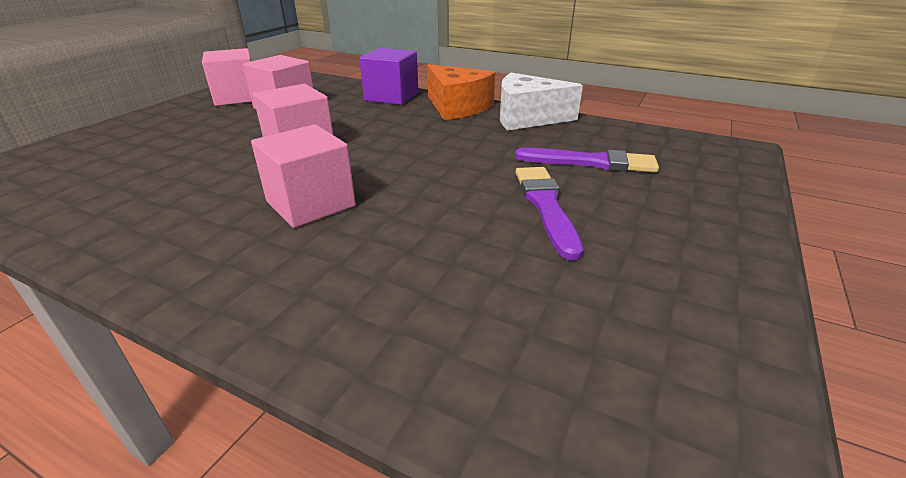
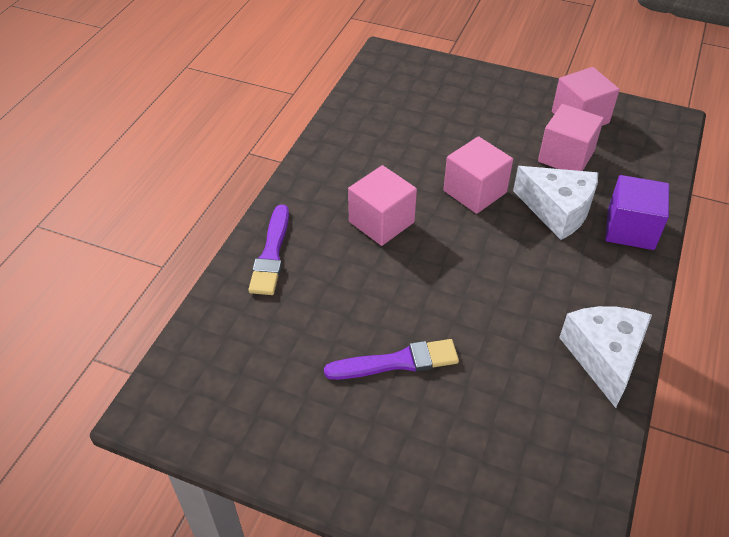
camera: 85 degrees right, 15 degrees up
orange cheese [427,64,495,120] -> none
purple brush [515,148,659,173] -> purple brush moved to [248,205,289,295]
none -> white cheese [513,166,598,240]

